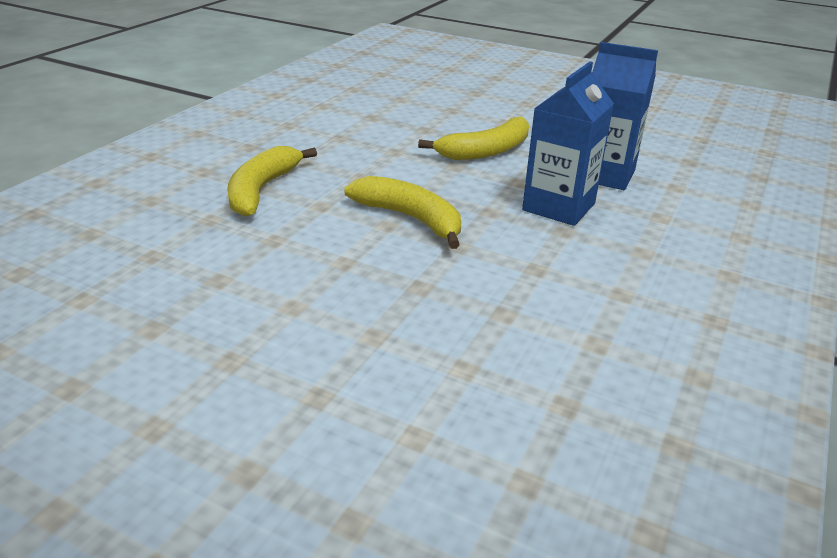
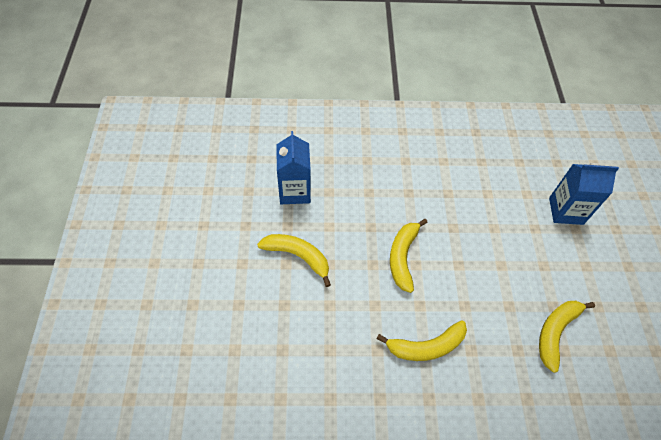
camera: 120 degrees left, 25 degrees up
blue carton [522,61,614,226] -> blue carton moved to [549,163,619,225]
none -> yellow banana [539,301,595,373]

